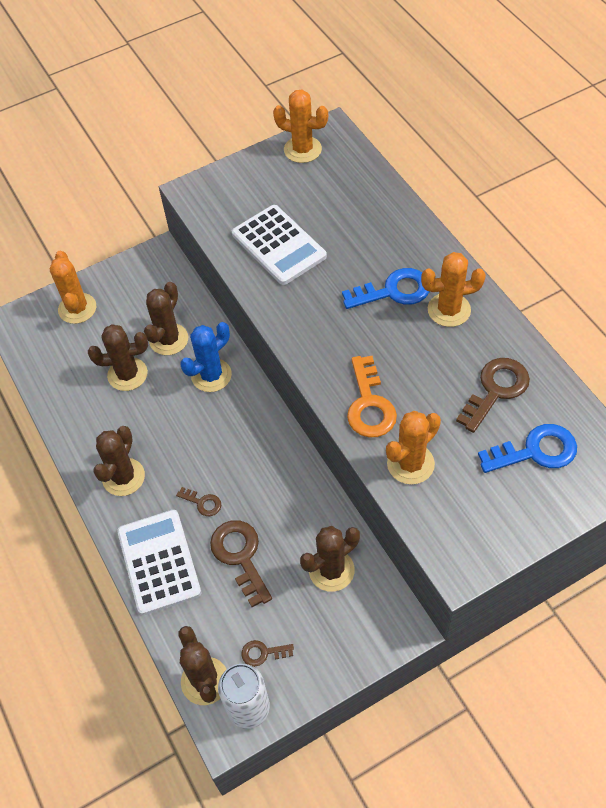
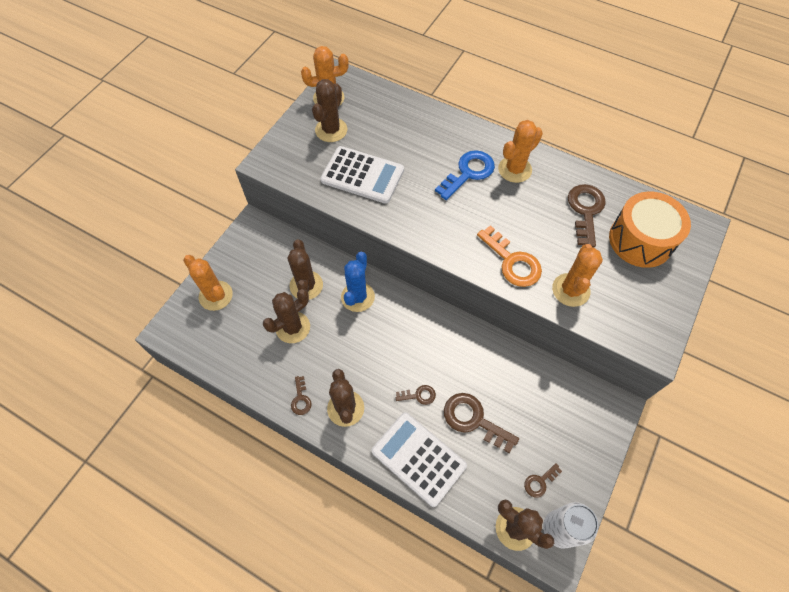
camera: 35 degrees left, 5 degrees up
brown cactus [300,526,360,592] -> brown cactus moved to [312,79,347,142]
blue key [478,424,577,473] -> orange drum [609,191,691,268]
none -> brown key [291,376,312,415]

